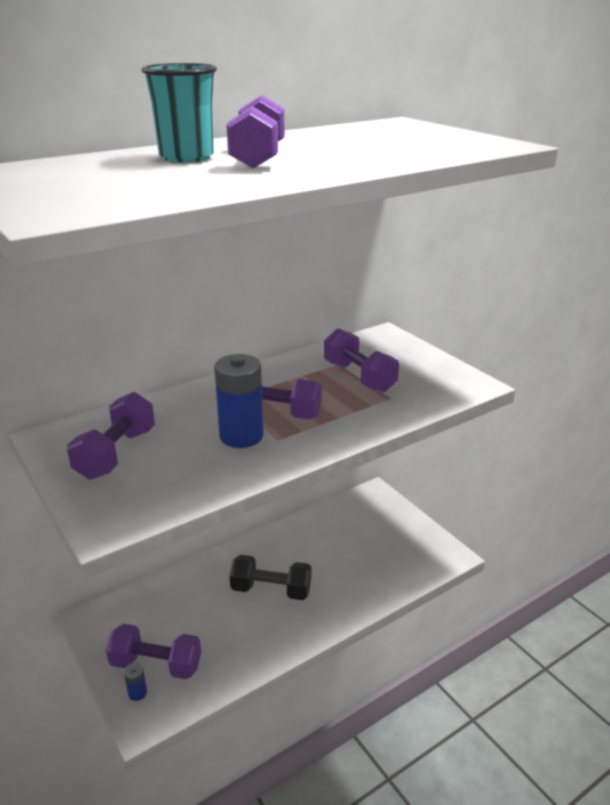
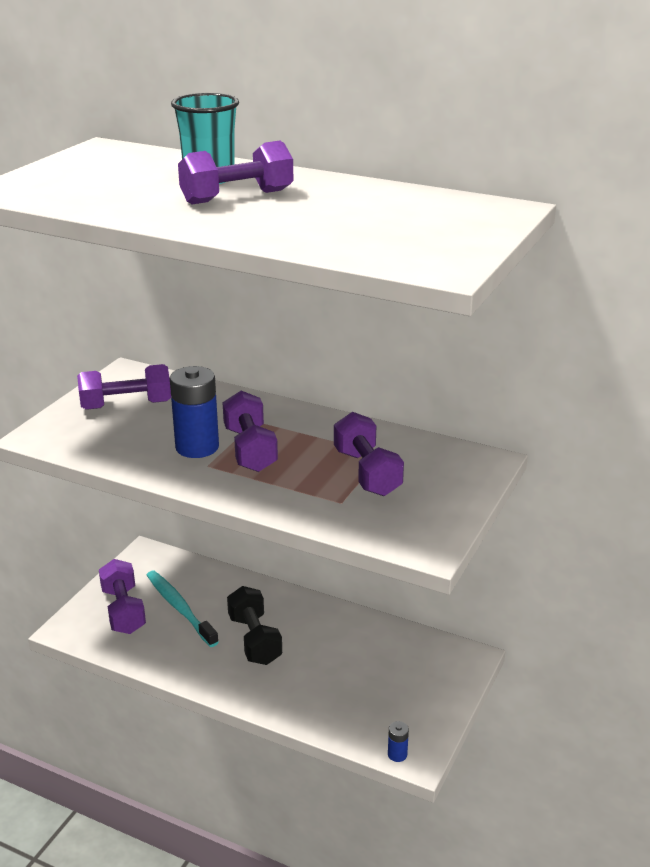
camera: 60 degrees right, 0 degrees up
blue battery [124,663,147,701] -> blue battery moved to [388,721,409,762]
purple dumbbell [324,328,399,392] -> purple dumbbell turned 45 degrees counterclockwise [334,412,404,496]
none -> turquoise toothbrush [147,571,219,647]

